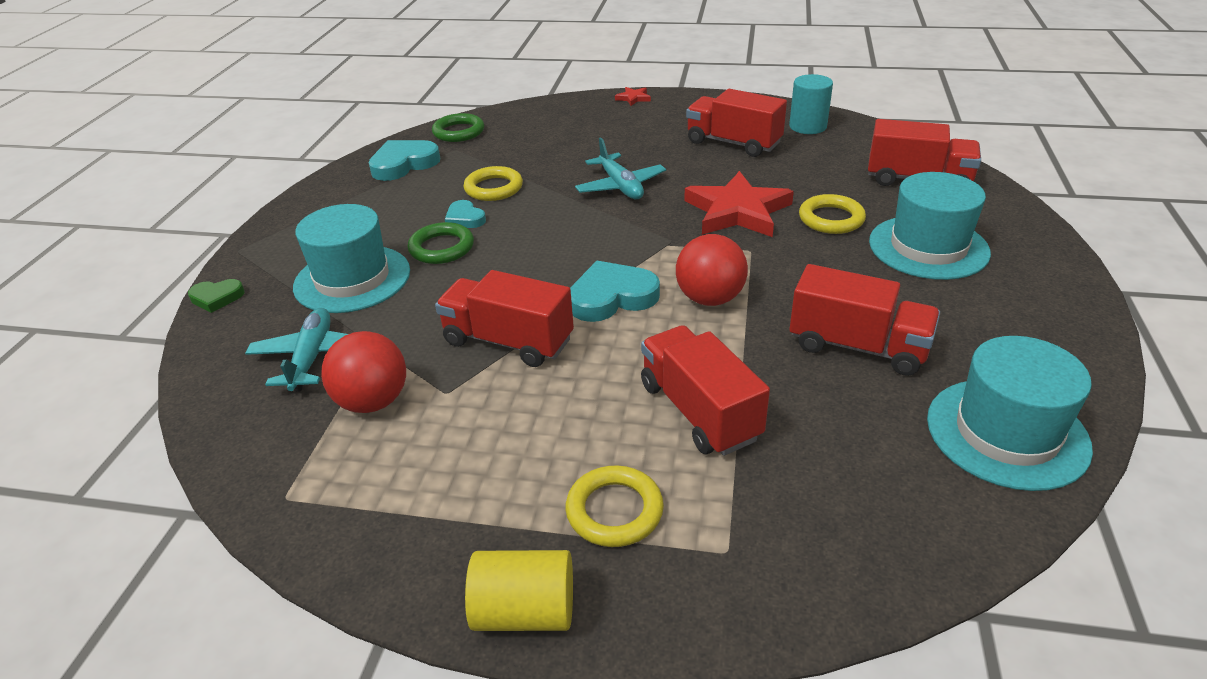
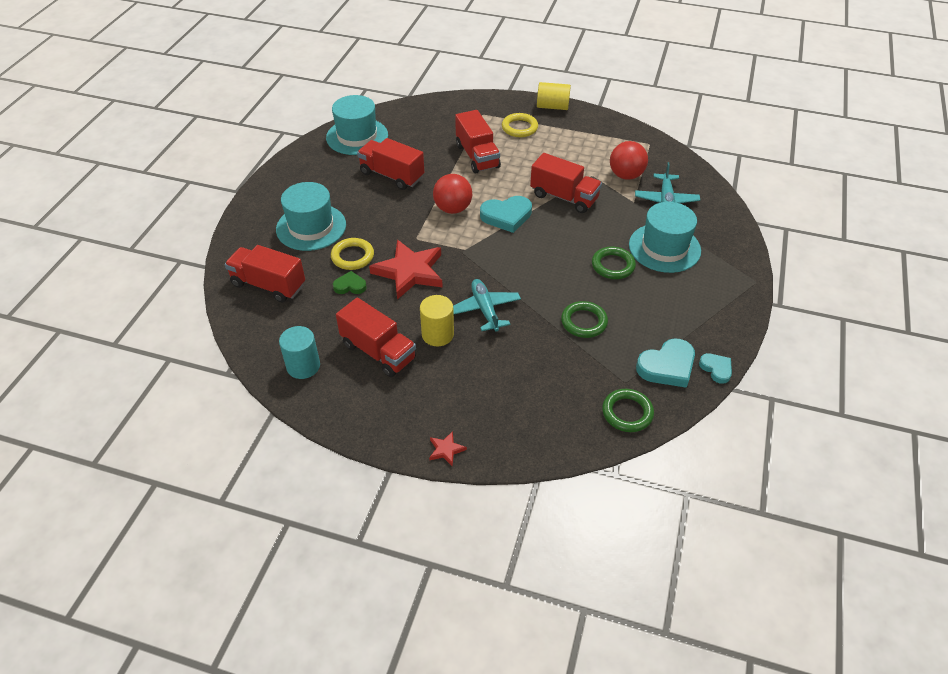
camera: 175 degrees left, 10 degrees up
green heart [188,279,245,313] -> green heart moved to [333,271,367,294]
turquoise heart [445,200,486,228] -> turquoise heart moved to [699,353,732,384]
yellow ring [464,166,523,201] -> green ring [561,301,608,338]
none -> yellow cylinder [420,295,454,346]

